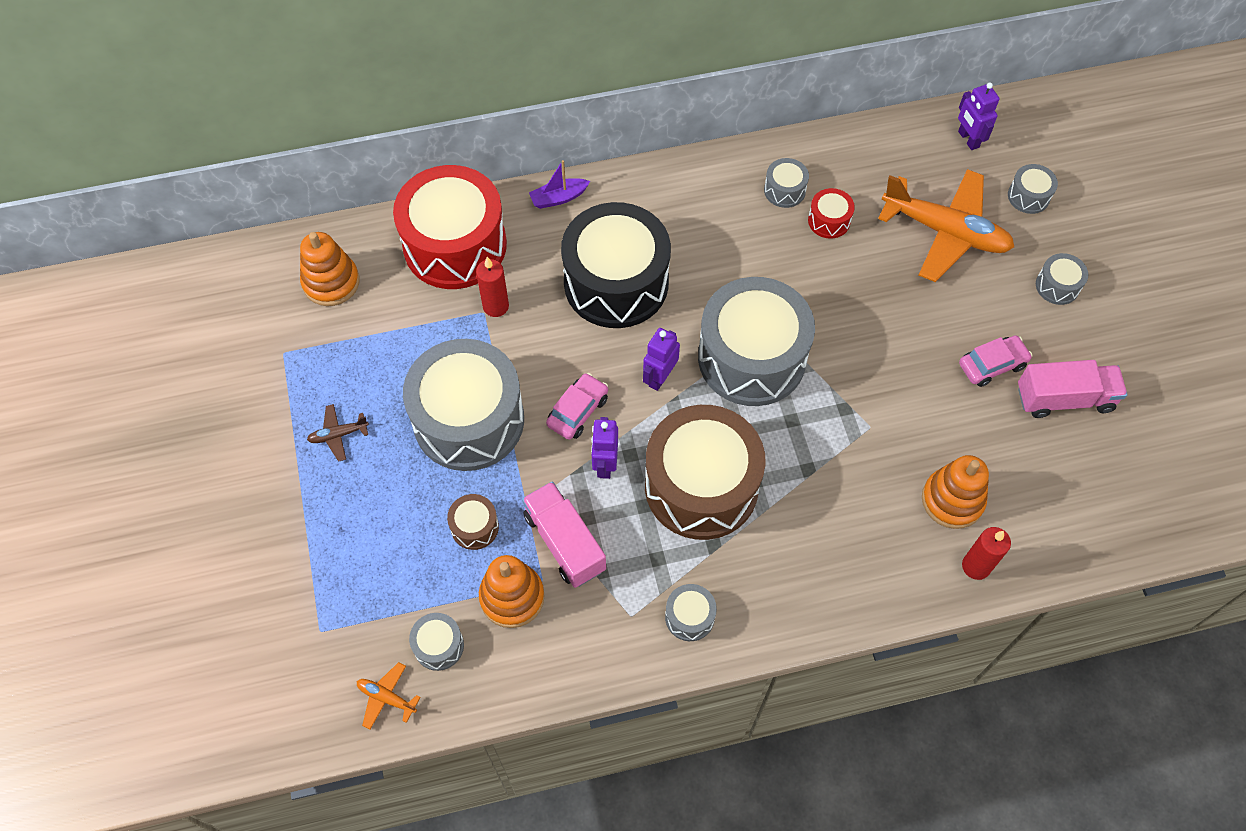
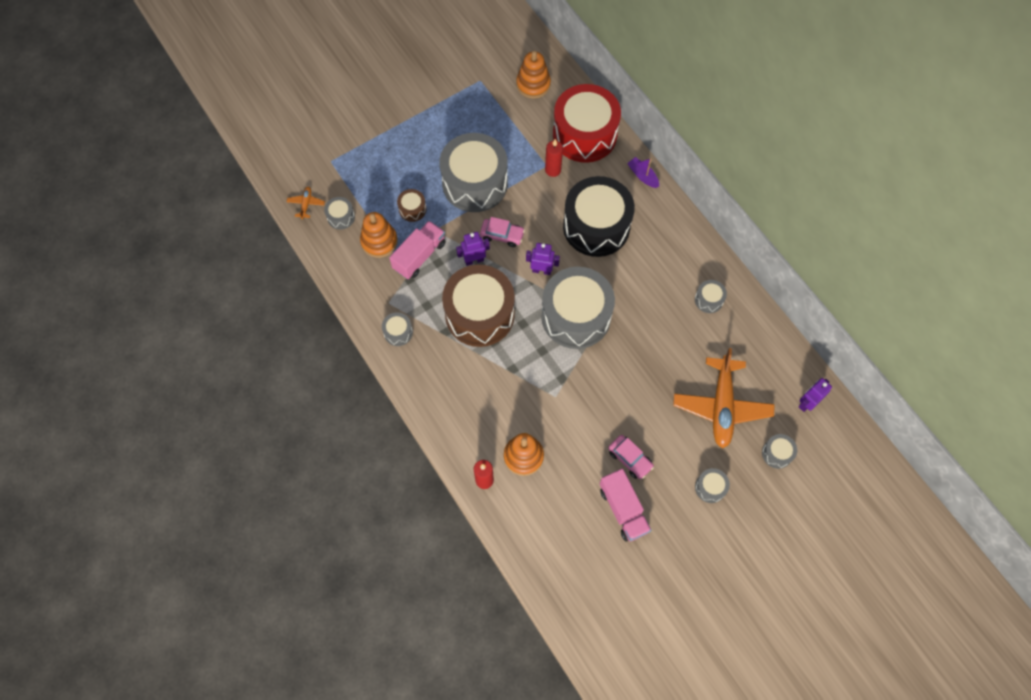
camera: 70 degrees right, 5 degrees up
brown plane [307,404,369,462] -> none
red drum [808,188,855,239] -> none

